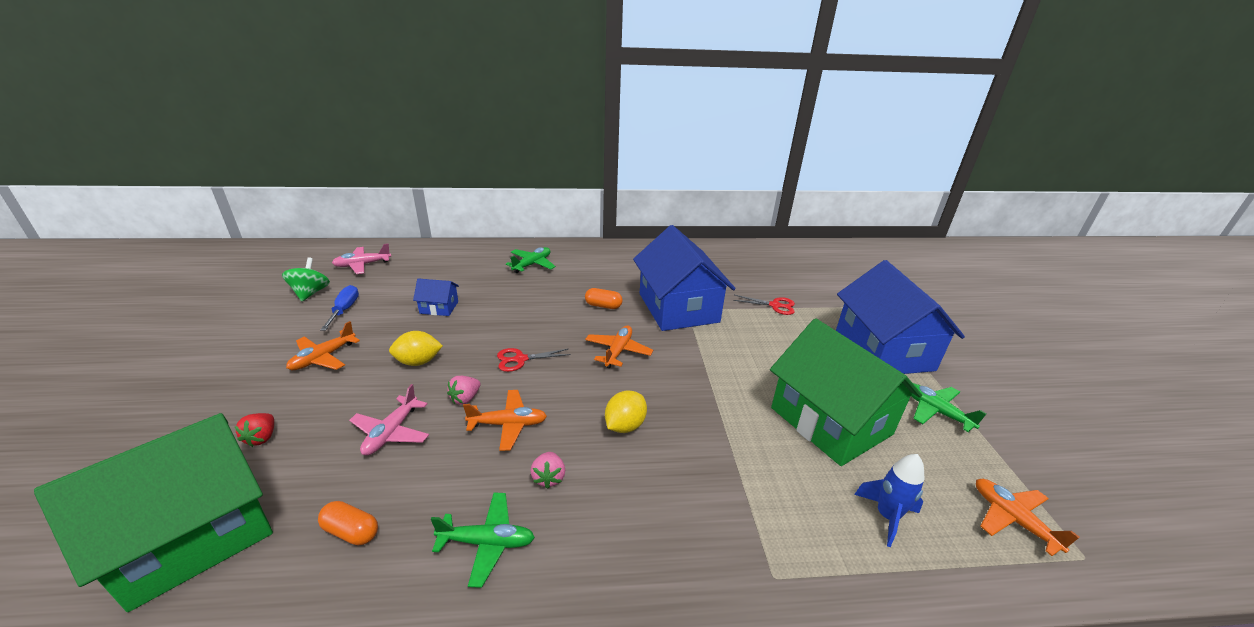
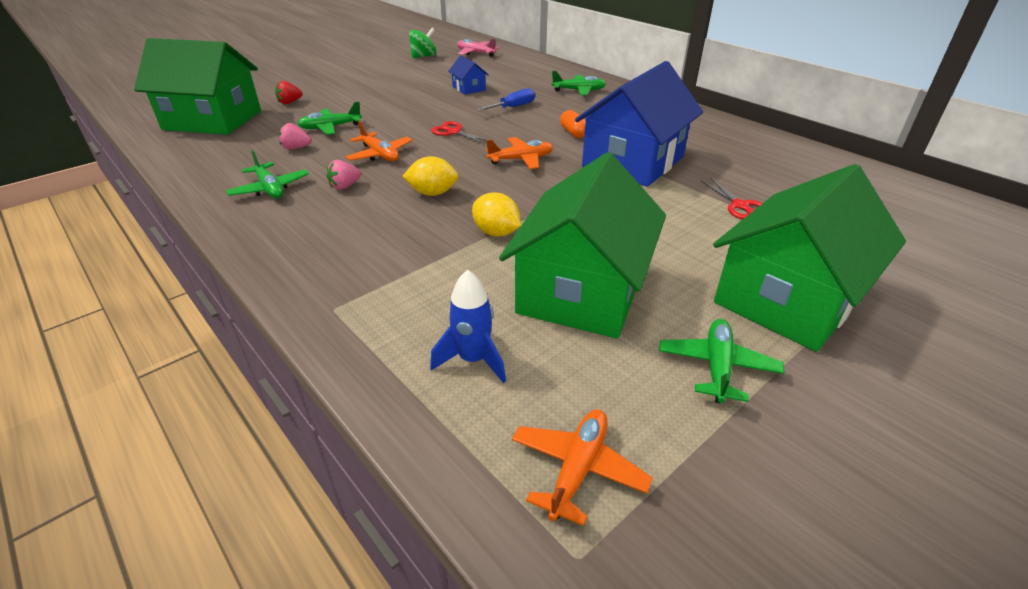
camera: 55 degrees right, 5 degrees up
orange plane [286,321,360,370] -> none
orange capsule [318,501,378,545] -> none
blue screwdriver [320,285,359,331] -> blue screwdriver moved to [477,88,535,111]
pink plane [349,384,429,456] -> green plane [298,102,362,135]
yellow lemon [389,331,443,366] -> yellow lemon moved to [472,192,521,236]
pink strawberry [447,376,480,405] -> pink strawberry moved to [279,123,311,149]
blue house [836,260,965,374] -> green house [713,164,906,352]

